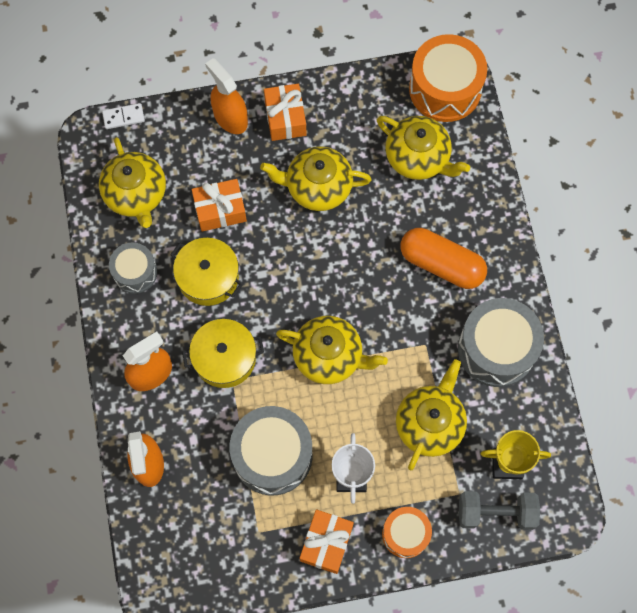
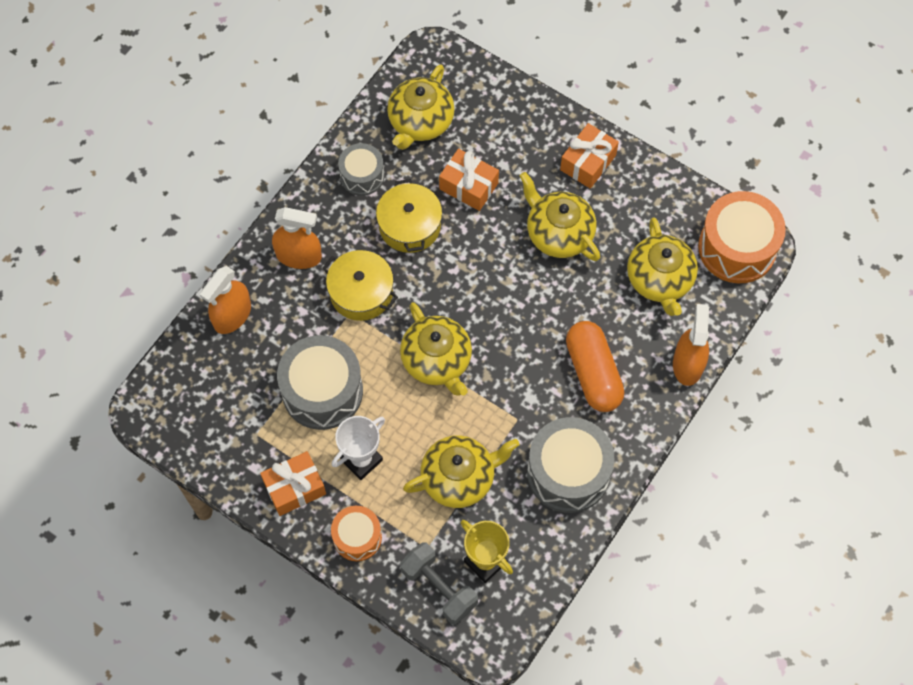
camera: 45 degrees right, 5 degrees down
white domino [102,103,145,129] -> none
orange spray bottle [205,58,248,134] -> orange spray bottle moved to [673,304,709,386]

